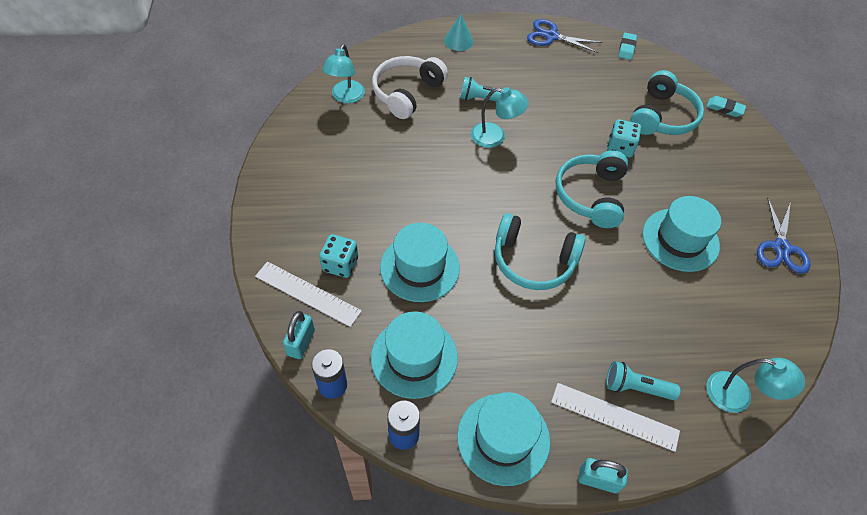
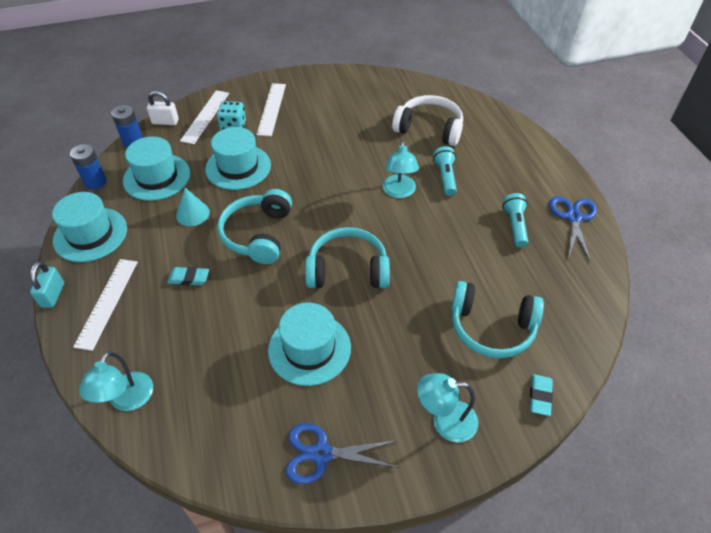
camera: 80 degrees right, 5 degrees down
turquoise padlock [283,311,315,359] -> white padlock [147,91,179,125]
turquoise lamp [322,44,365,103] -> turquoise lamp moved to [417,373,478,442]
turquoise cone [444,14,473,51] -> turquoise cone moved to [176,188,210,226]
turquoise flashlight [606,361,680,400] -> turquoise flashlight moved to [502,193,528,247]
turquoise dice [607,119,641,157] -> none
turquoise eraser [618,32,637,60] -> turquoise eraser moved to [167,267,209,285]
none -> white ruler [256,83,286,136]

